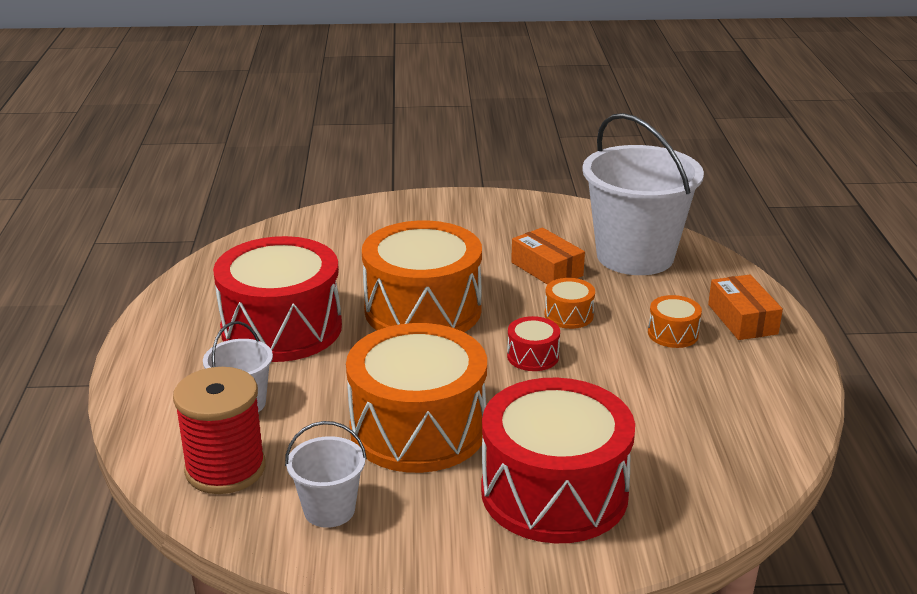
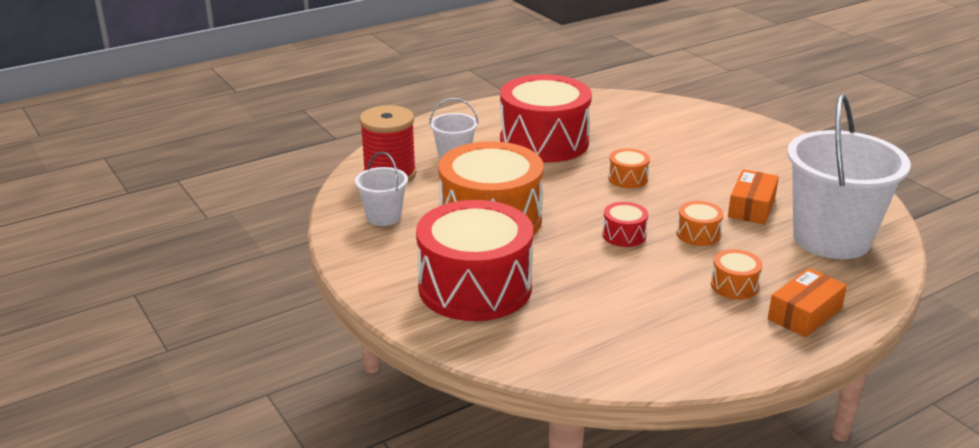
camera: 60 degrees right, 0 degrees up
orange drum [362,220,482,332] -> orange drum [608,148,650,188], size x0.42

